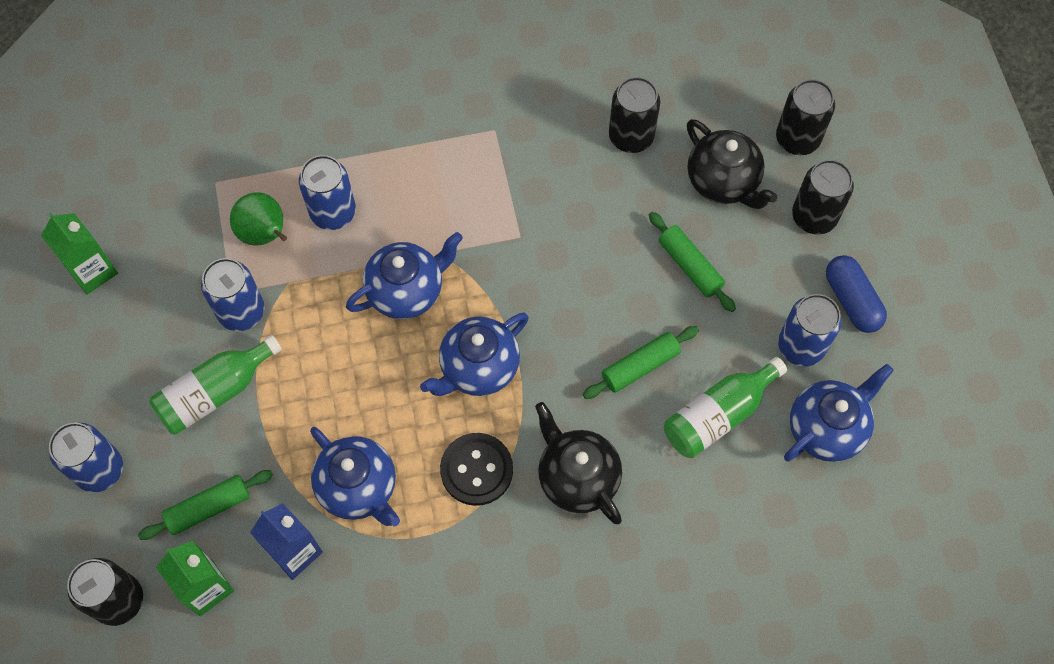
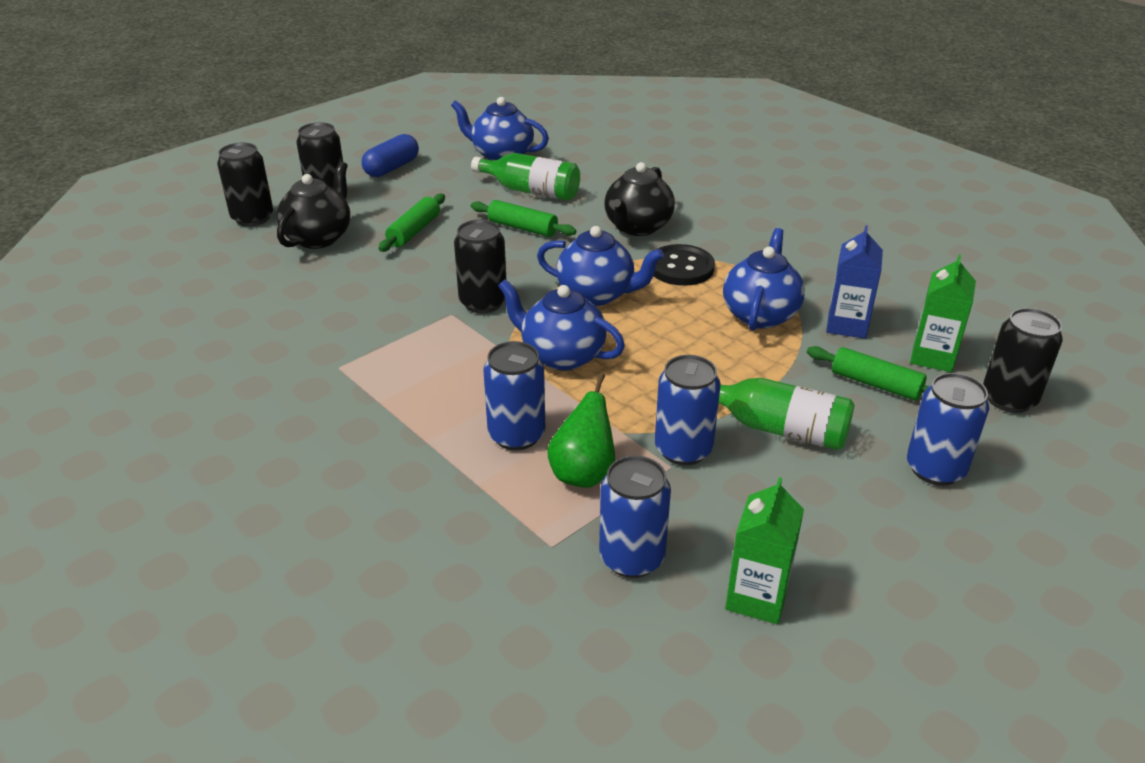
camera: 120 degrees left, 30 degrees down
black can [609,77,660,153] -> black can moved to [454,219,506,313]
blue can [778,294,842,366] -> blue can moved to [599,455,671,578]

